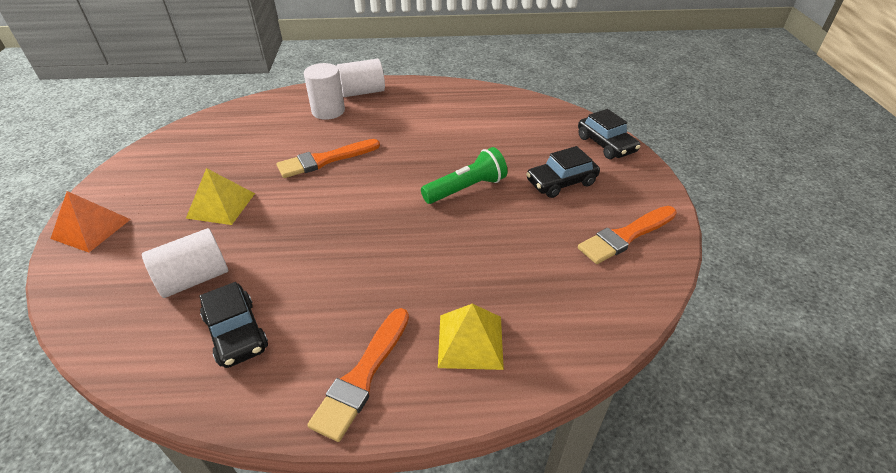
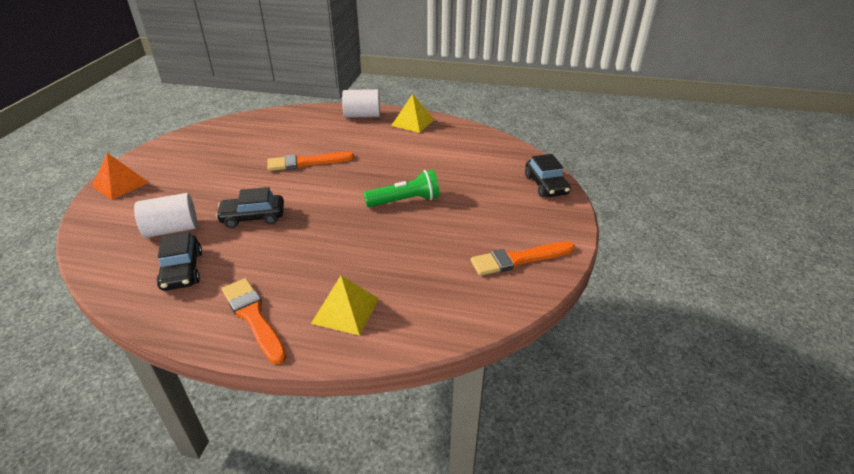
camera: 15 degrees right, 5 degrees down
yellow pyramid [186,168,255,225] -> yellow pyramid moved to [391,94,434,133]
white cylinder [304,63,345,120] -> none
orange brush [308,308,409,442] -> orange brush turned 105 degrees clockwise [222,278,287,364]
black car [526,146,600,198] -> black car moved to [216,187,284,228]

